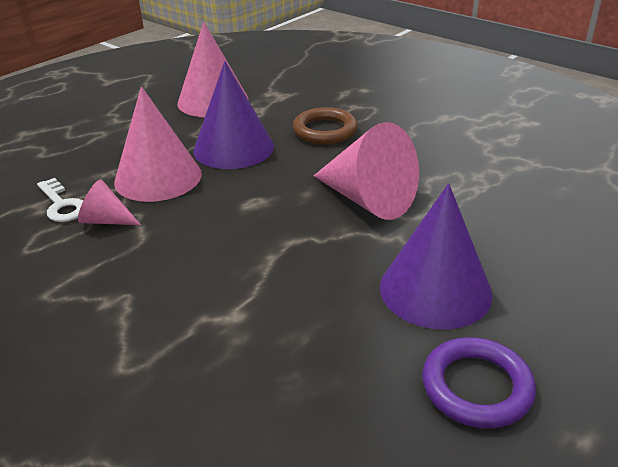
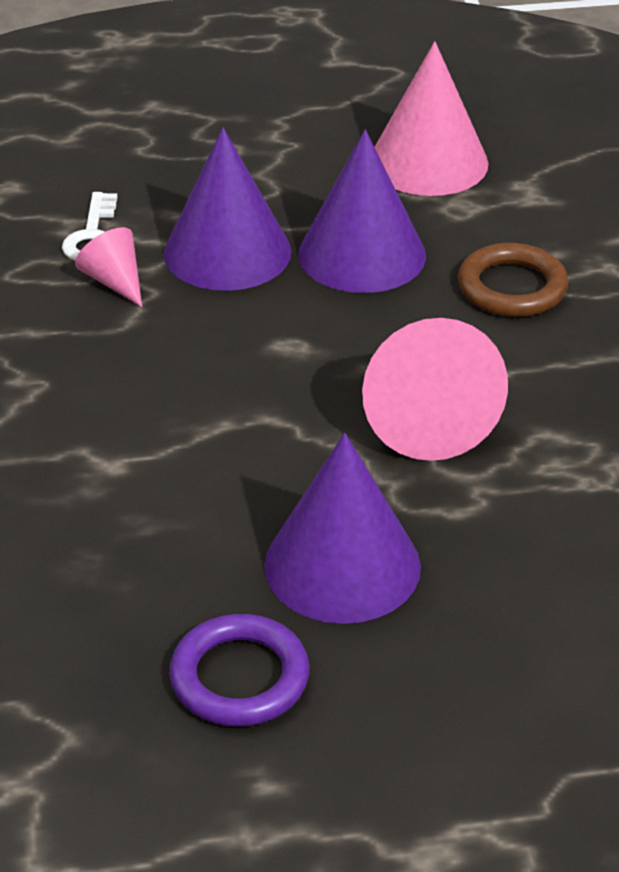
camera: 40 degrees right, 5 degrees up
pink cone [114,86,202,202] -> purple cone [164,128,292,291]

